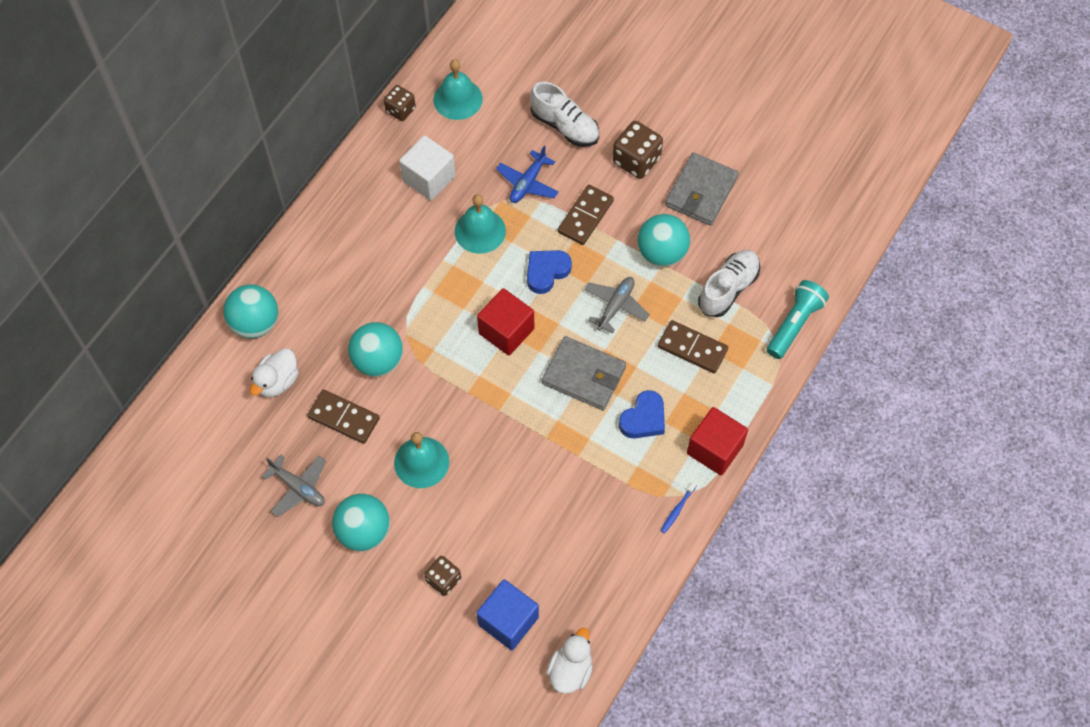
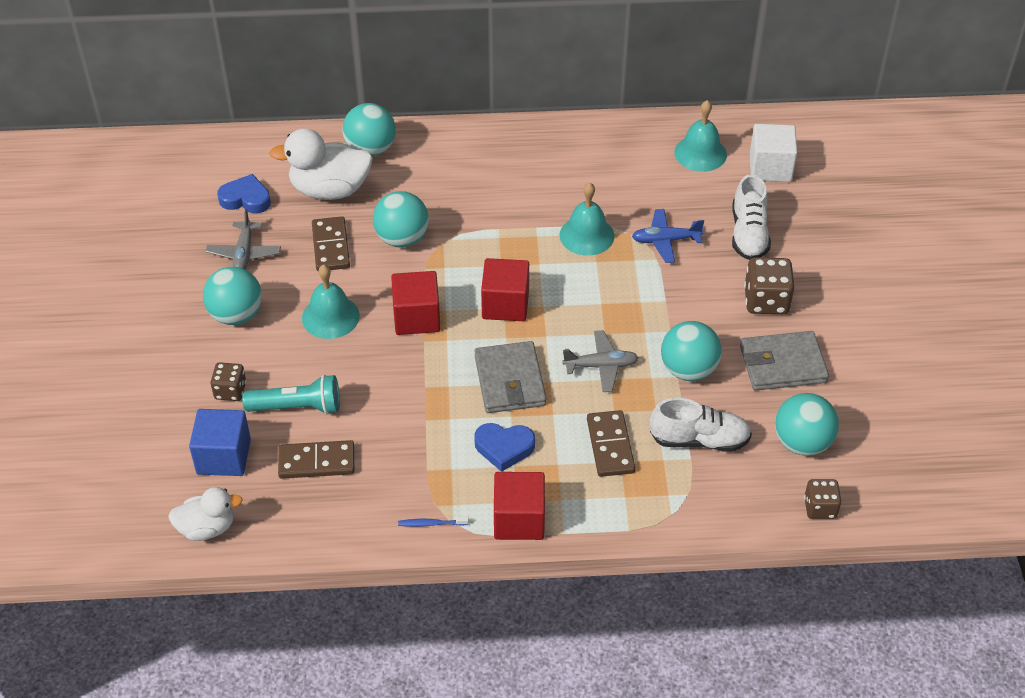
camera: 55 degrees right, 15 degrees down
white duck [250,348,299,397] -> white duck [269,128,373,200], size x1.62
brown dice [384,85,416,121] -> brown dice moved to [804,479,841,519]
white cube [399,135,456,200] -> white cube moved to [750,124,797,182]
blue heart [527,250,572,294] -> blue heart moved to [217,174,271,213]
brown domino [558,185,614,245] -> brown domino moved to [278,440,355,479]
turquoise flashlight [767,280,829,359] -> turquoise flashlight moved to [242,375,340,415]
none -> red cube [391,271,440,335]
none -> turquoise ball [775,393,839,456]

